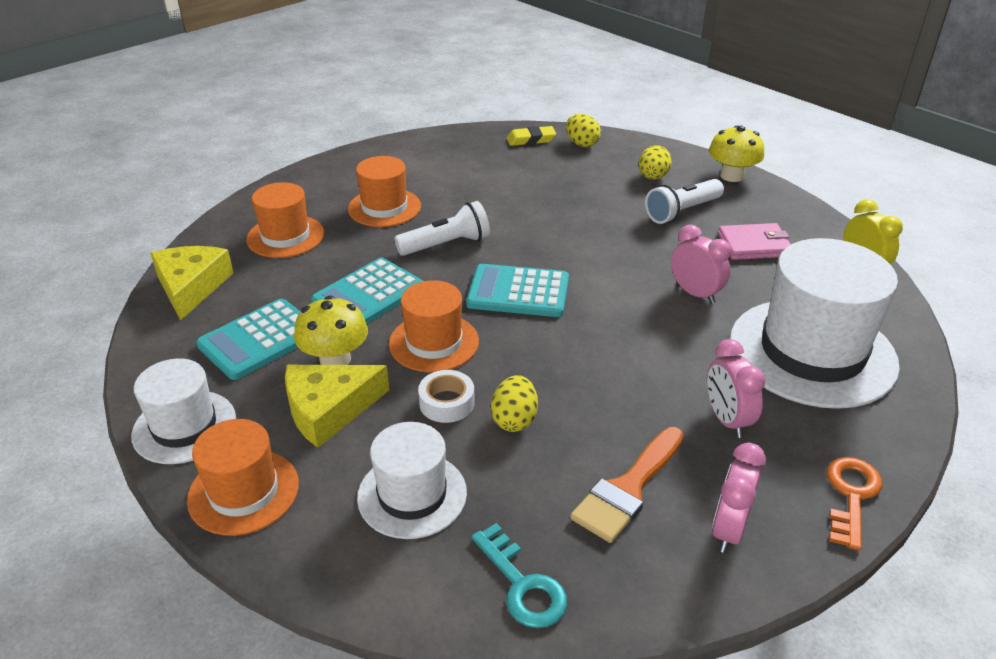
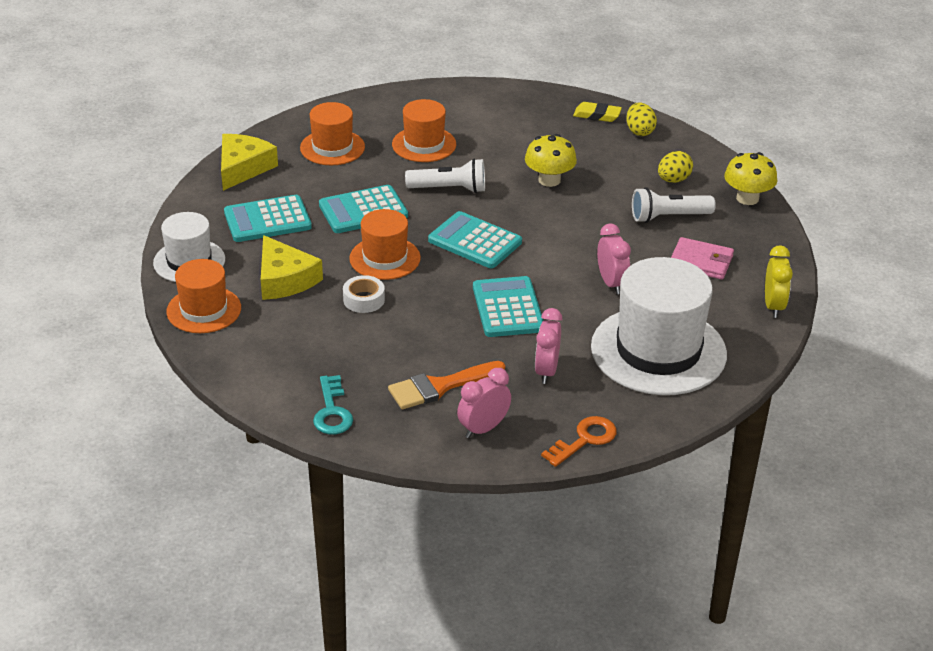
camera: 25 degrees right, 0 degrees up
yellow cheese [285,365,389,448] -> yellow cheese turned 120 degrees counterclockwise [261,235,323,300]
yellow mushroom [294,296,368,365] -> yellow mushroom moved to [525,134,577,187]
white hat [357,422,467,539] -> none
yellow egg [491,375,538,432] -> none
none -> turquoise calculator [473,276,544,337]

